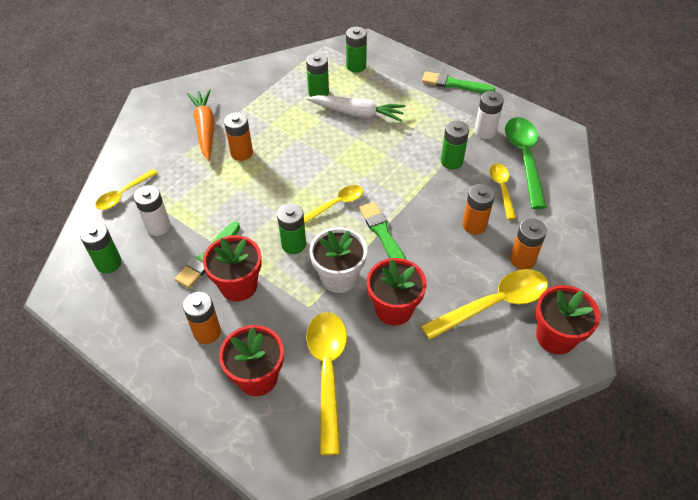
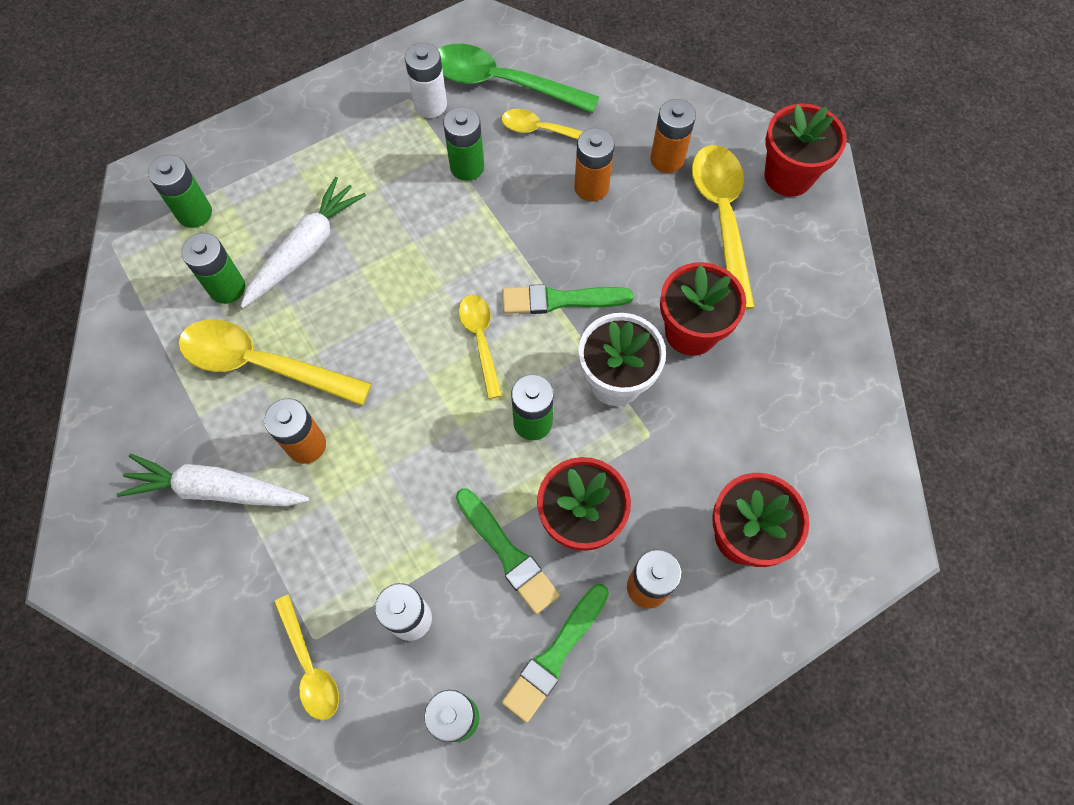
camera: 70 degrees left, 15 degrees up
orange carrot [187,89,215,161] -> white carrot [116,454,310,506]
yellow spoon [306,312,347,455] -> yellow spoon moved to [178,319,372,406]
green brush [422,71,495,93] -> green brush moved to [502,584,609,723]

